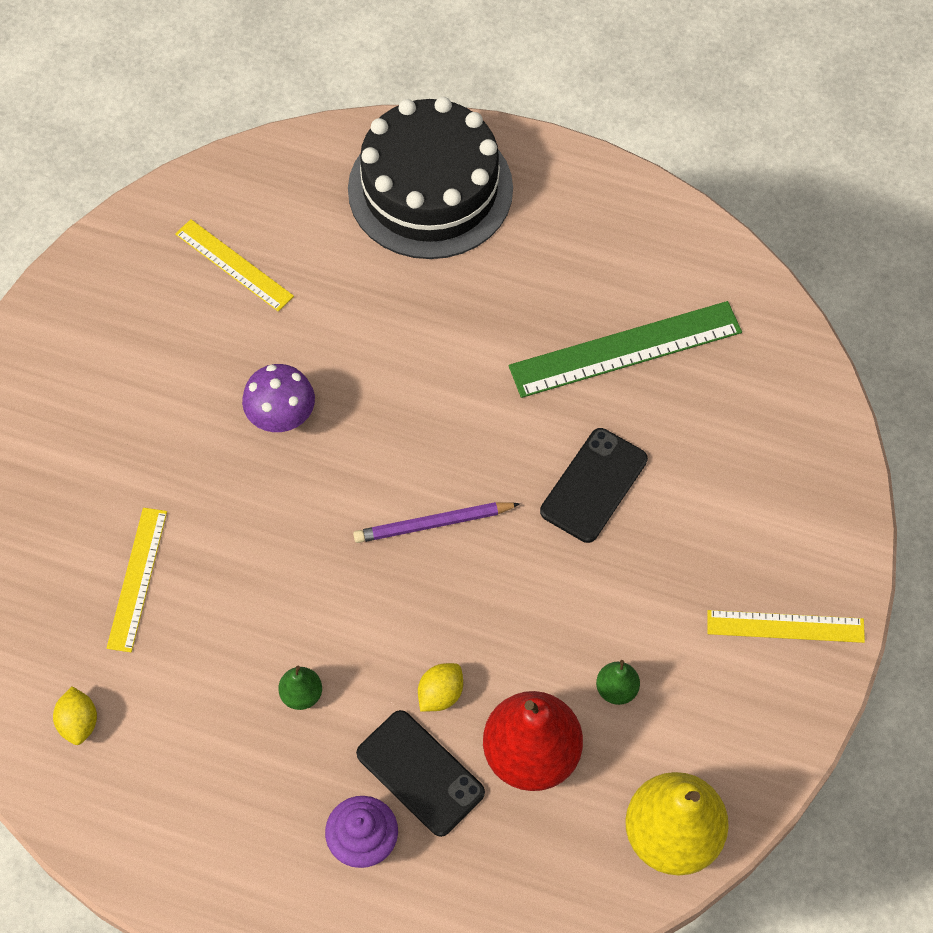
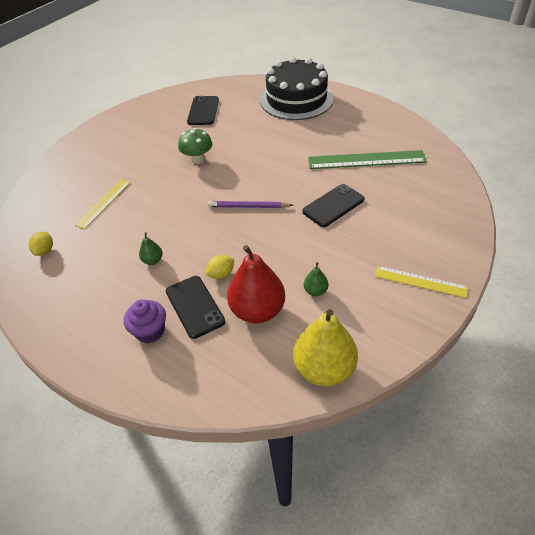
camera: 20 degrees right, 15 degrees down
yellow ruler [175,219,294,312] -> black phone [187,96,219,125]
purple mushroom [242,364,315,432] -> green mushroom [178,128,212,164]

